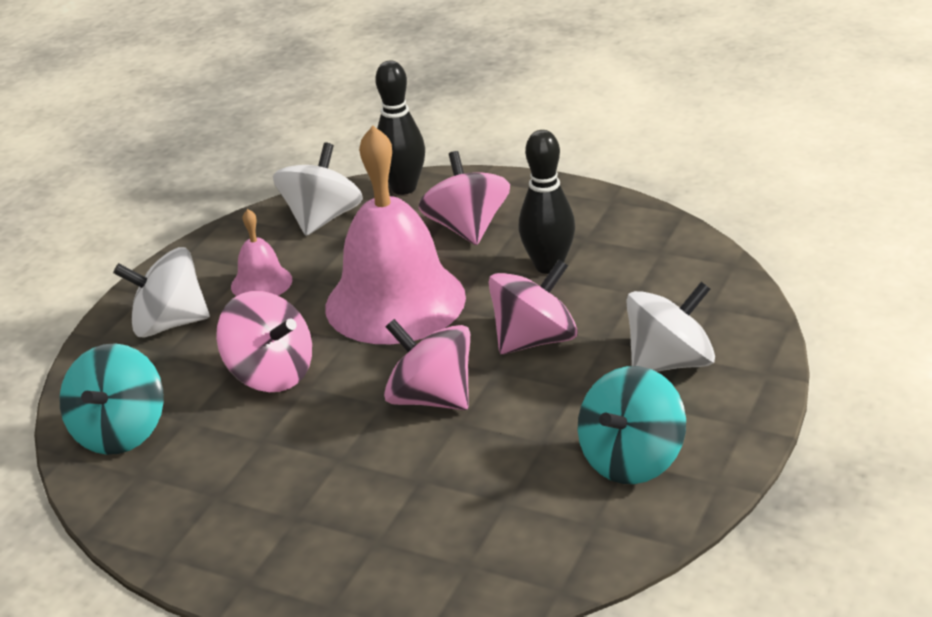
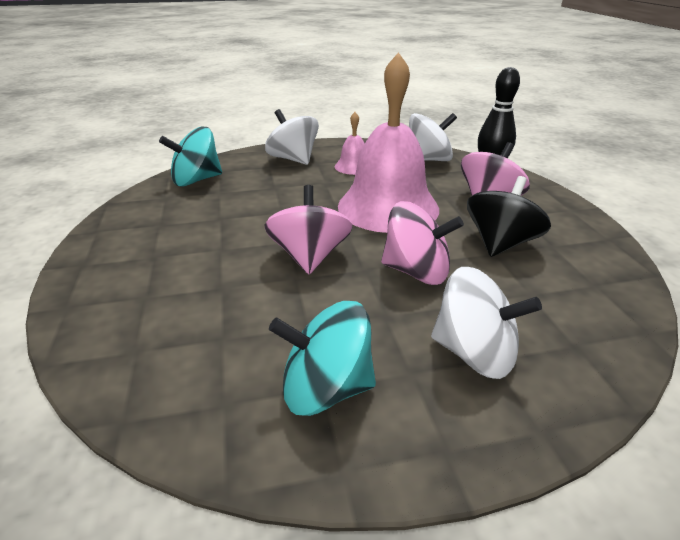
camera: 50 degrees right, 0 degrees up
pink spinning top [216,291,312,392] -> none
black bowling pin [518,130,575,274] -> black spinning top [467,176,551,257]

